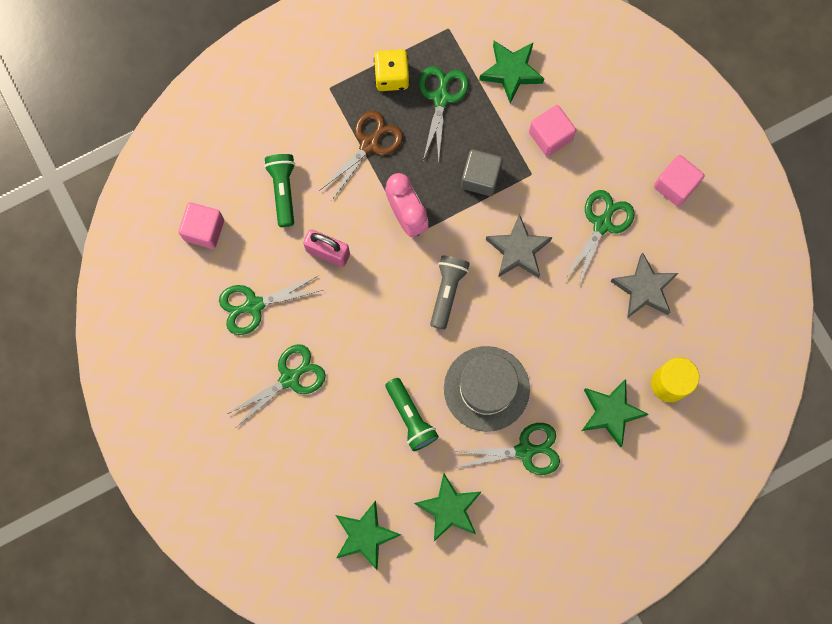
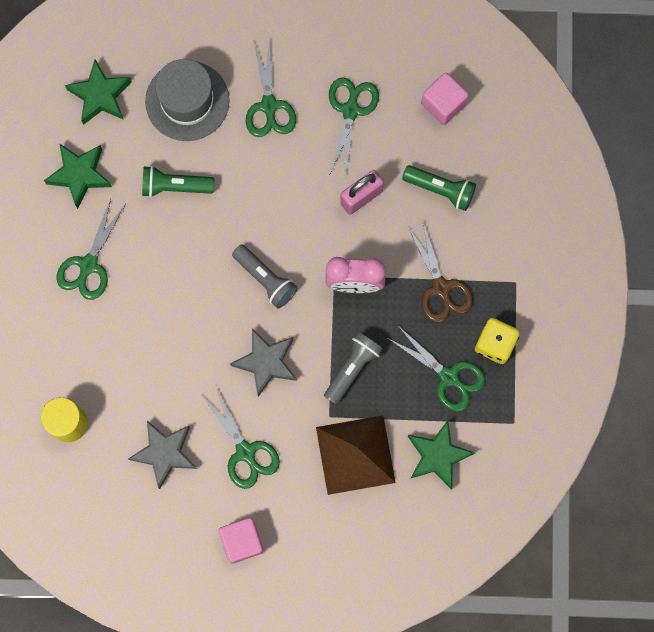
camera: 120 degrees right, 0 degrees up
grey hat [444,346,530,432] -> grey hat moved to [145,59,229,141]
grey cube [461,149,503,196] -> grey flashlight [324,332,383,404]
pink cube [529,105,576,156] -> brown pyramid [316,415,396,495]
green star [582,379,649,447] -> none

